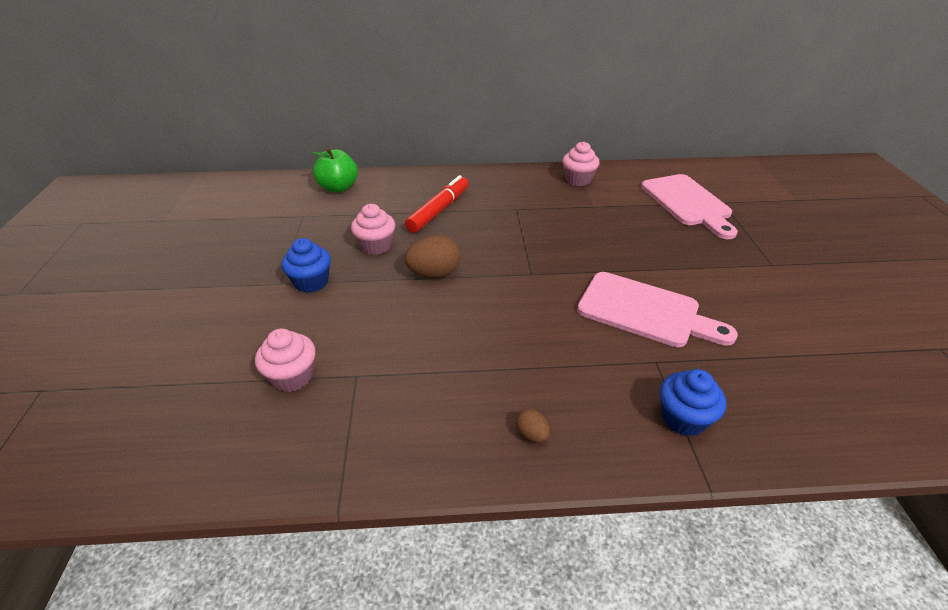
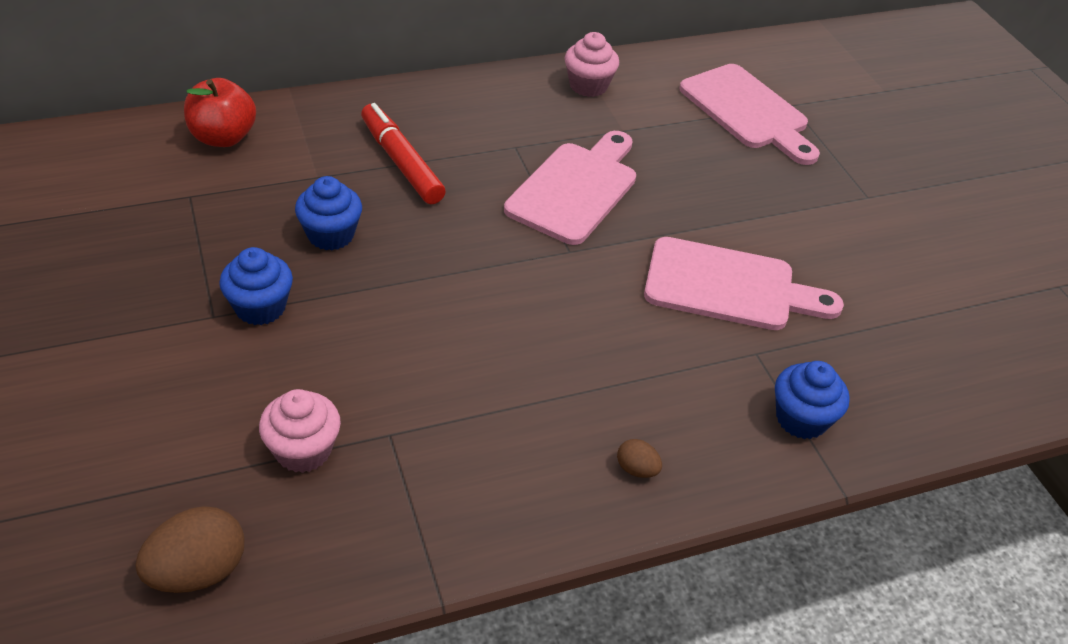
camera: 20 degrees left, 5 degrees up
green apple [311,147,358,193] -> red apple [184,78,256,147]
pink cupcake [351,204,395,255] -> blue cupcake [295,176,362,250]
red marker [405,175,469,233] -> red marker turned 45 degrees counterclockwise [361,103,446,204]
brown egg [405,235,461,278] -> brown egg moved to [135,506,245,593]
none -> pink cutting board [504,131,636,245]

